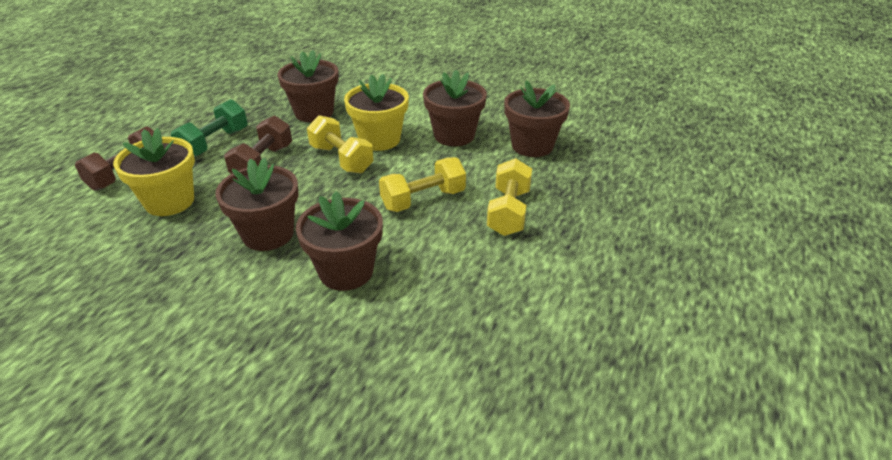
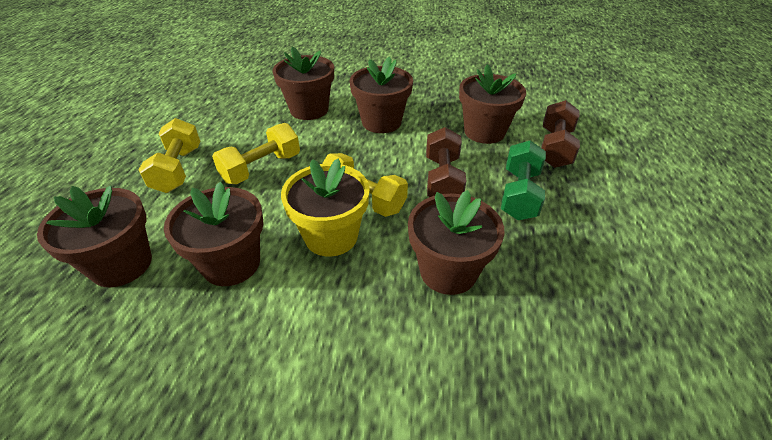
camera: 165 degrees right, 5 degrees up
yellow flower pot [113,128,195,216] -> brown flower pot [459,64,526,144]

